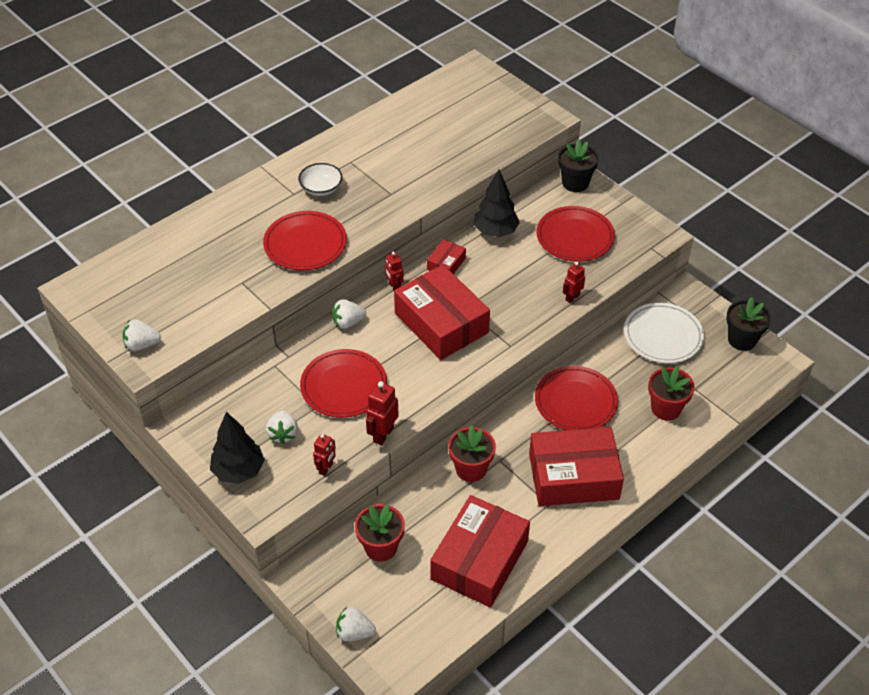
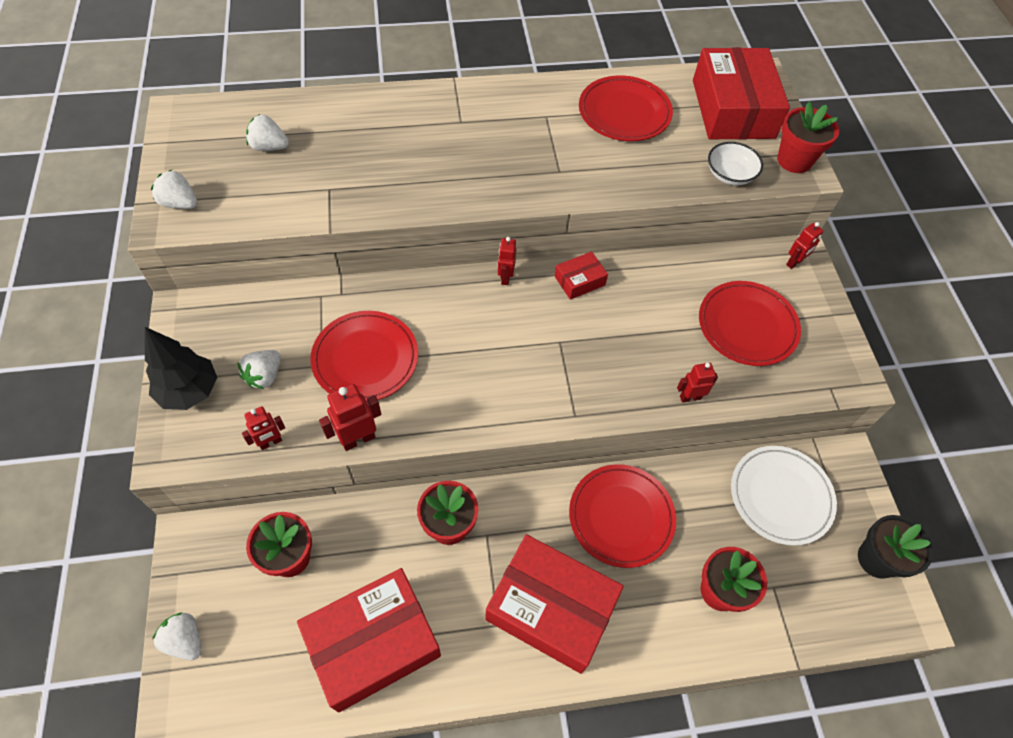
camera: 30 degrees right, 10 degrees up
red plate [263,211,347,270] -> red plate moved to [579,75,673,141]
white bowl [298,163,343,196] -> white bowl moved to [708,142,763,185]
white strawberry [332,299,366,329] -> white strawberry moved to [246,114,289,151]
red box [394,264,490,360] -> red box moved to [693,47,790,139]
black tree [474,170,520,237] -> none
black flower pot [558,140,599,192] -> red robot [786,222,823,269]
none -> red flower pot [777,102,839,173]

